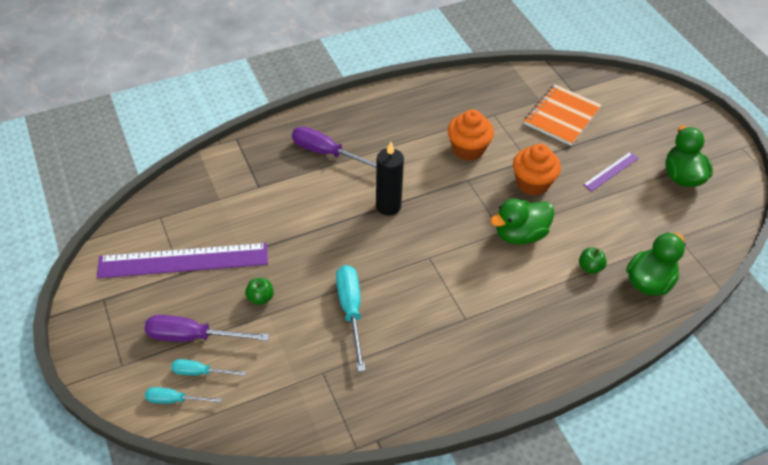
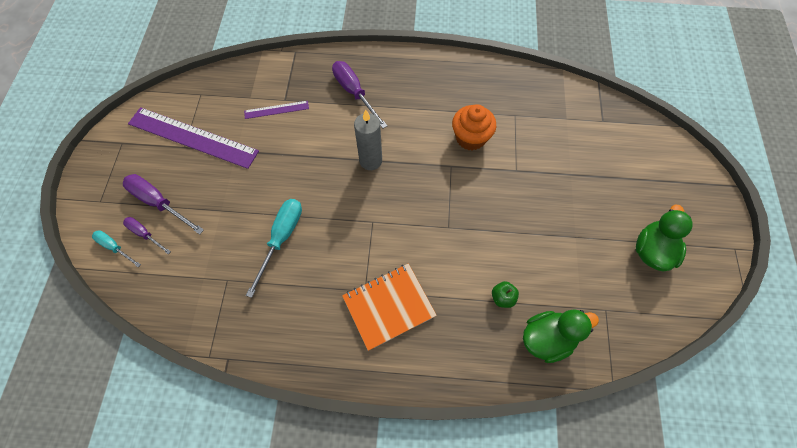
camera: 30 degrees right, 15 degrees up
turquoise screwdriver [171,359,246,376] -> purple screwdriver [123,217,171,254]
green apple [245,278,274,305] -> none
black candle [376,142,404,216] -> grey candle [354,109,382,170]
green duck [490,199,555,245] -> none
orange cupcake [513,144,561,196] -> none
orange notebook [524,84,602,146] -> orange notebook moved to [342,264,437,351]
purple ruler [583,152,639,192] -> purple ruler moved to [244,101,309,119]

